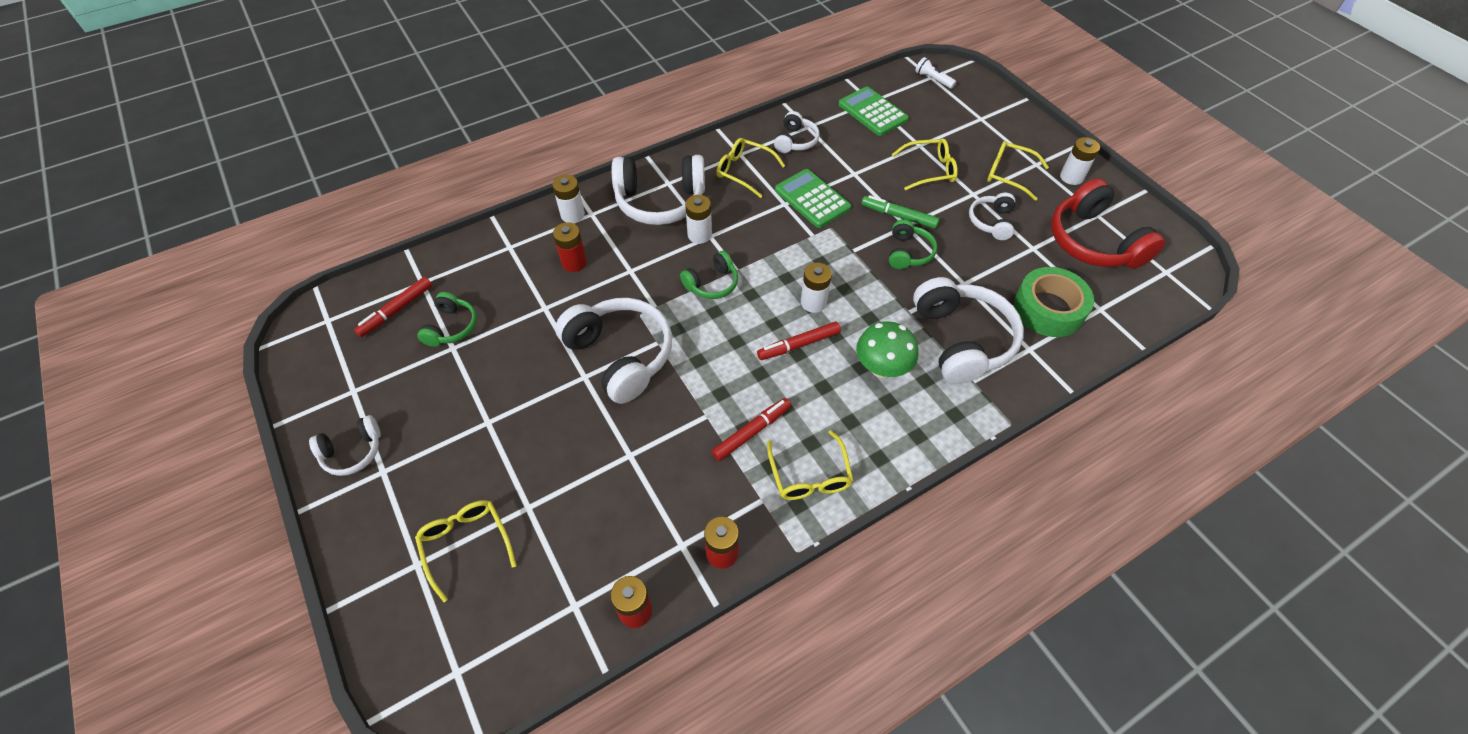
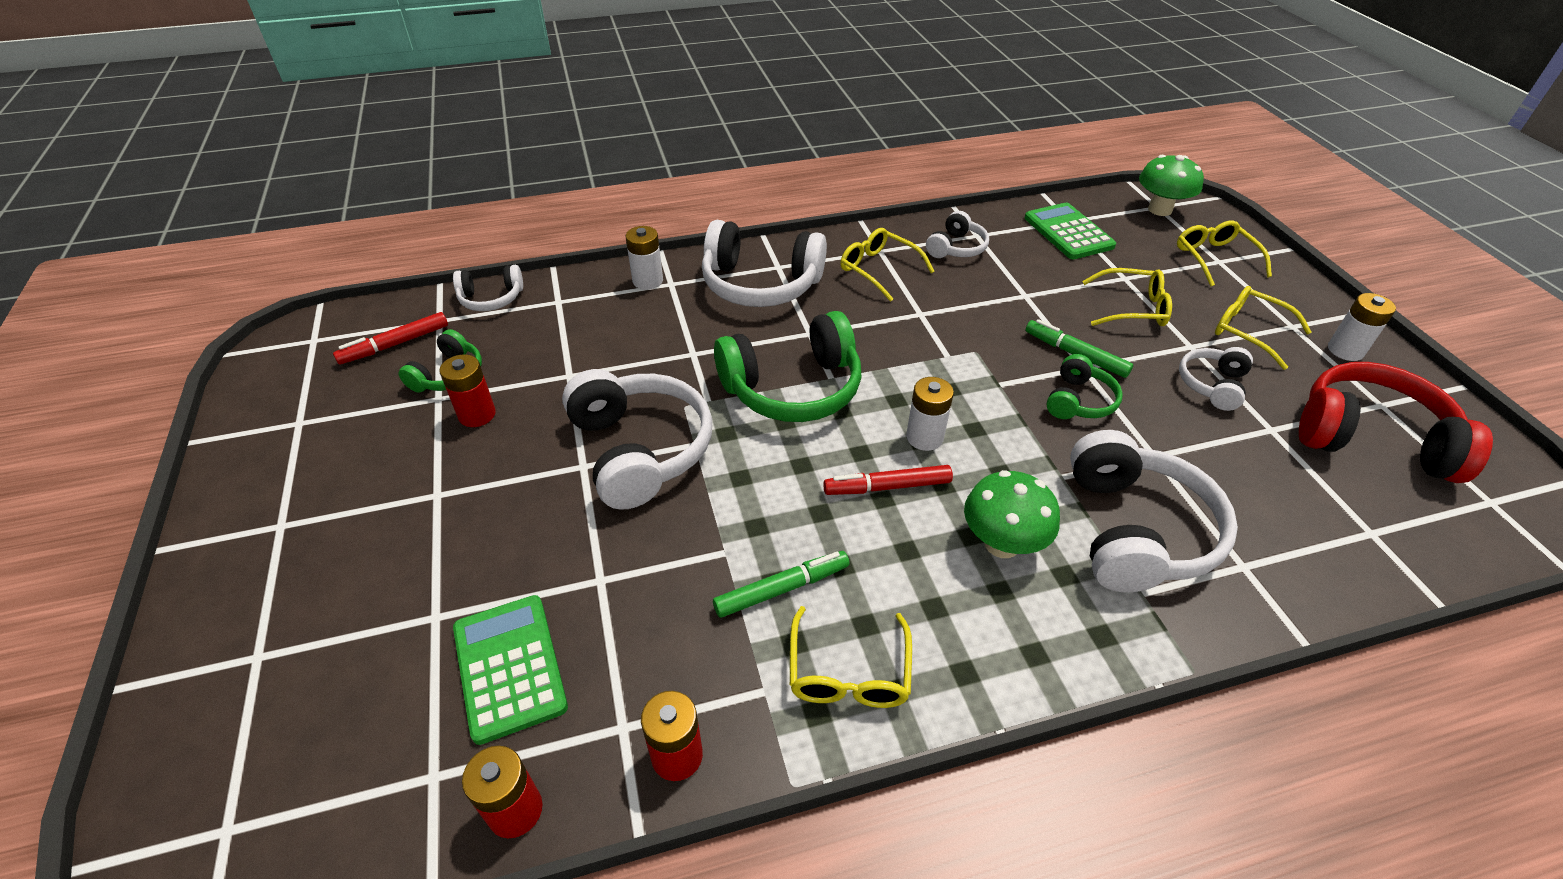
camera: 15 degrees right, 10 degrees down
white headphones [309,415,381,476] -> white headphones moved to [453,265,523,311]
yellow glasses [415,500,517,602] -> yellow glasses moved to [1177,220,1272,287]
red battery [553,222,587,272] -> red battery moved to [440,355,496,427]
green headphones [680,251,738,299] -> green headphones [714,311,862,422], size x1.89
white battery [685,195,712,244] -> none
red marker [711,398,791,461] -> green marker [713,551,850,618]
green calculator [775,169,851,228] -> green calculator moved to [453,595,568,745]
white flashlight [915,57,956,89] -> green mushroom [1139,155,1204,216]
green tape [1014,267,1094,337] -> none
red headphones [1051,178,1165,269] -> red headphones turned 120 degrees clockwise [1299,362,1493,483]

